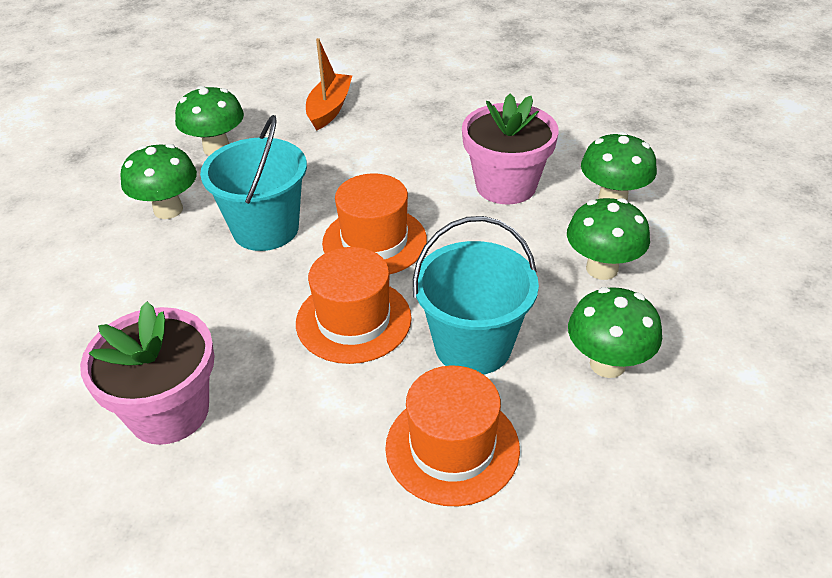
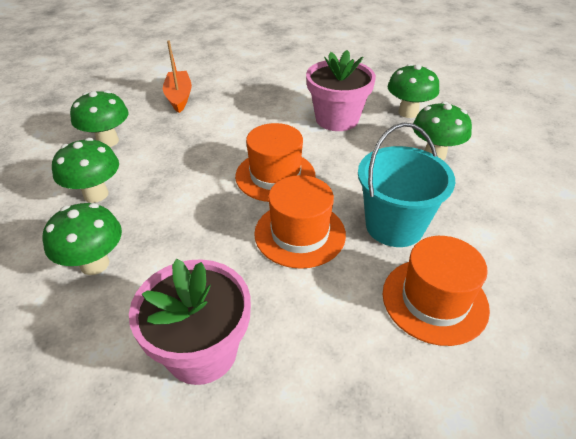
camera: 25 degrees left, 0 degrees up
turquoise bucket [200,115,307,251] -> none
green mushroom [568,287,662,378] -> green mushroom moved to [43,203,122,275]

